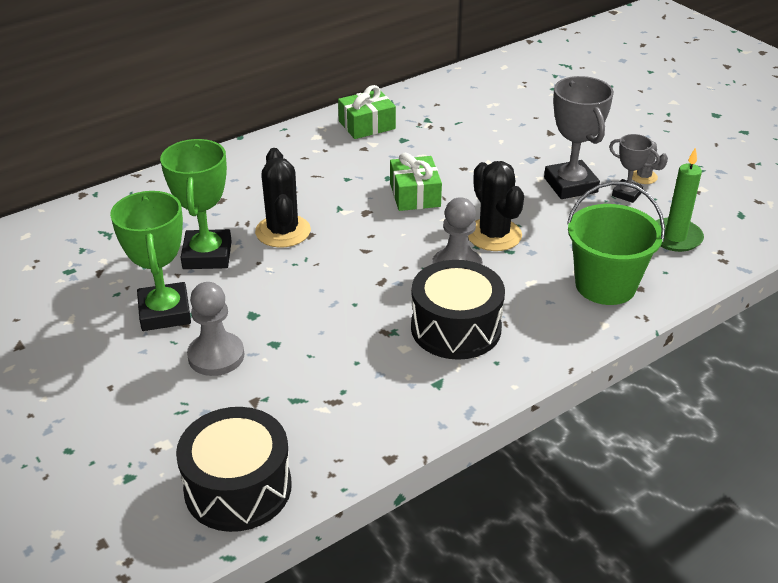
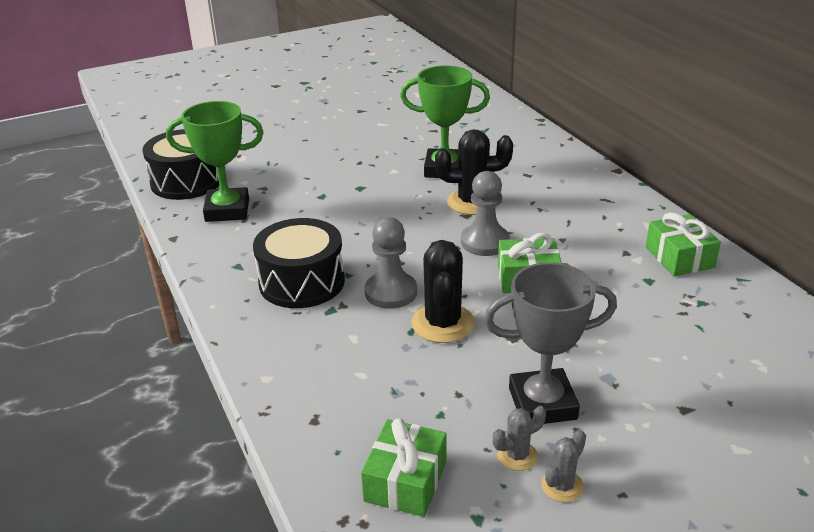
camera: 100 degrees right, 5 degrees down
green trophy [110,191,191,331] -> green trophy moved to [166,101,264,222]
grey pawn [187,282,244,376] -> grey pawn moved to [461,171,510,256]
black cactus [468,161,524,251] -> black cactus turned 75 degrees counterclockwise [411,240,475,343]
green bucket [567,181,665,305] -> none
grey trophy [609,134,660,203] -> grey cactus [493,406,546,471]
green candle [656,147,704,252] -> green gift [361,418,447,517]

